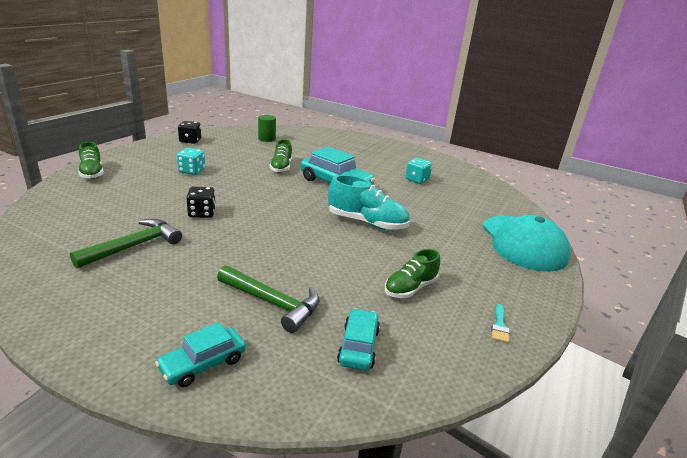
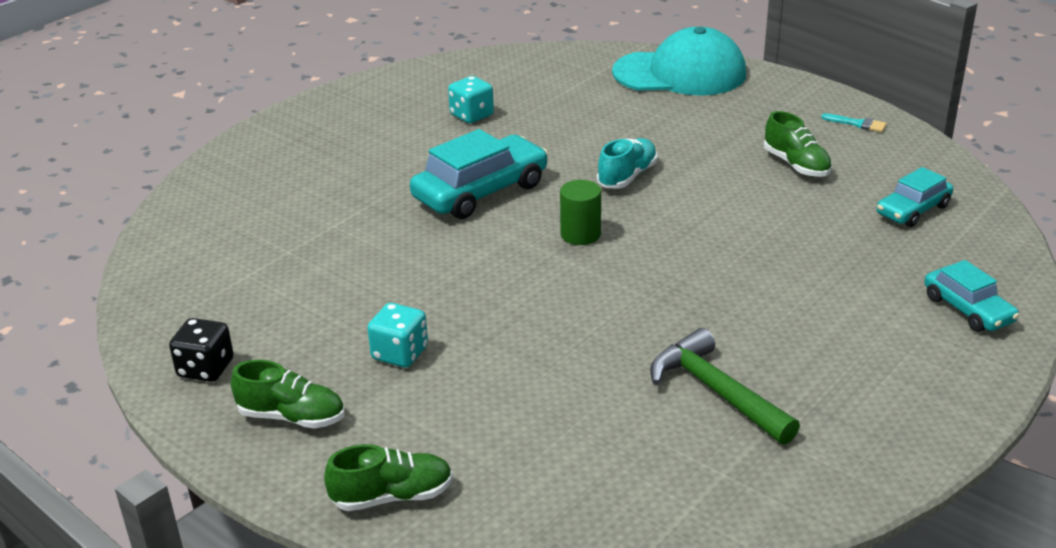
camera: 75 degrees left, 5 degrees up
black dice [186,187,216,218] -> none
green hammer [217,265,320,333] -> none
green cylinder [258,115,276,142] -> green cylinder moved to [560,180,601,245]
green shoe [270,139,292,173] -> green shoe moved to [231,360,345,428]
turquoise shoe [328,175,410,230] -> turquoise shoe [597,138,657,189], size x0.66
turquoise car [337,308,380,371] -> turquoise car turned 60 degrees counterclockwise [876,167,953,227]

